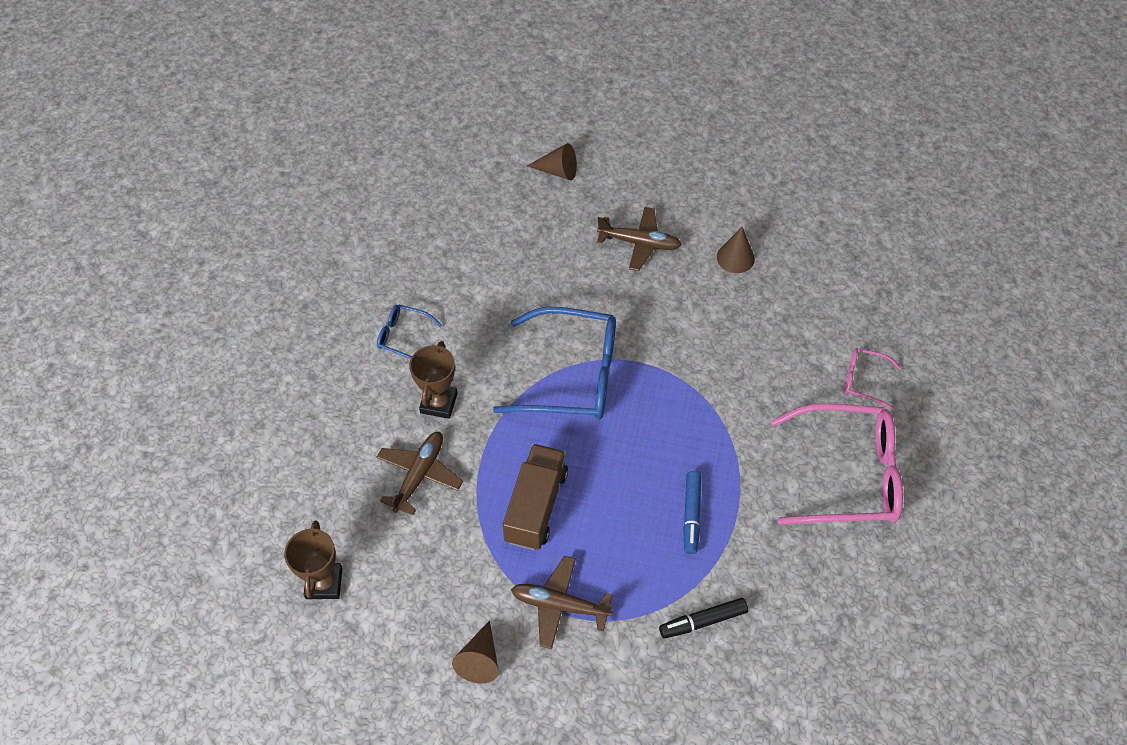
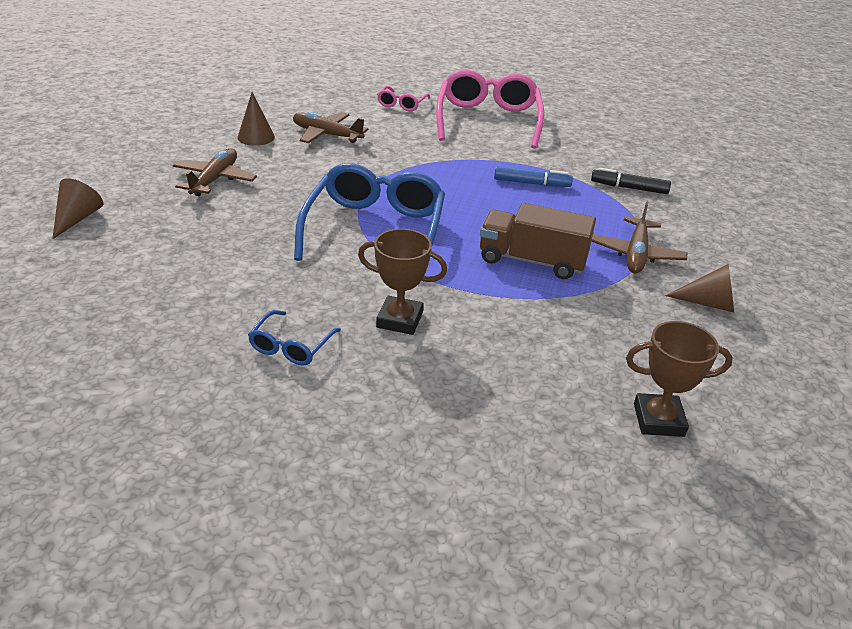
camera: 90 degrees left, 20 degrees down
brown plane [377,432,463,515] -> brown plane moved to [293,112,369,143]
black marker [659,598,748,639] -> black marker turned 120 degrees clockwise [591,168,671,194]

